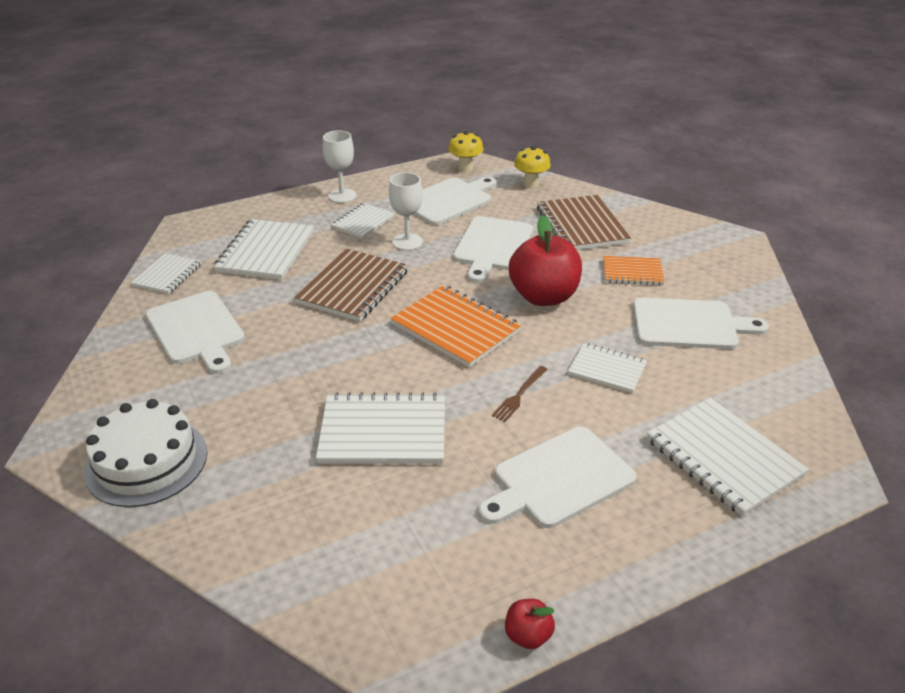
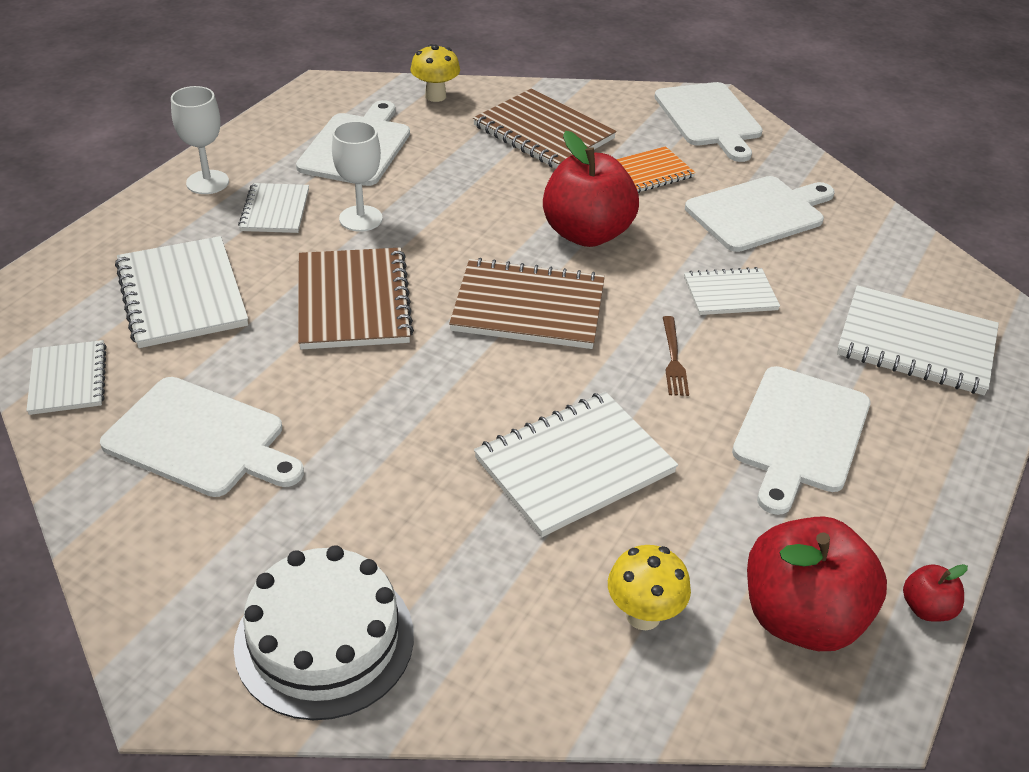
camera: 35 degrees left, 5 degrees up
orange notebook [391,285,522,368] -> brown notebook [449,258,605,349]
yellow mushroom [448,131,484,172] -> yellow mushroom moved to [608,545,691,630]
white cutting board [453,216,533,283] -> white cutting board moved to [654,82,763,162]
none -> red apple [747,516,887,651]

